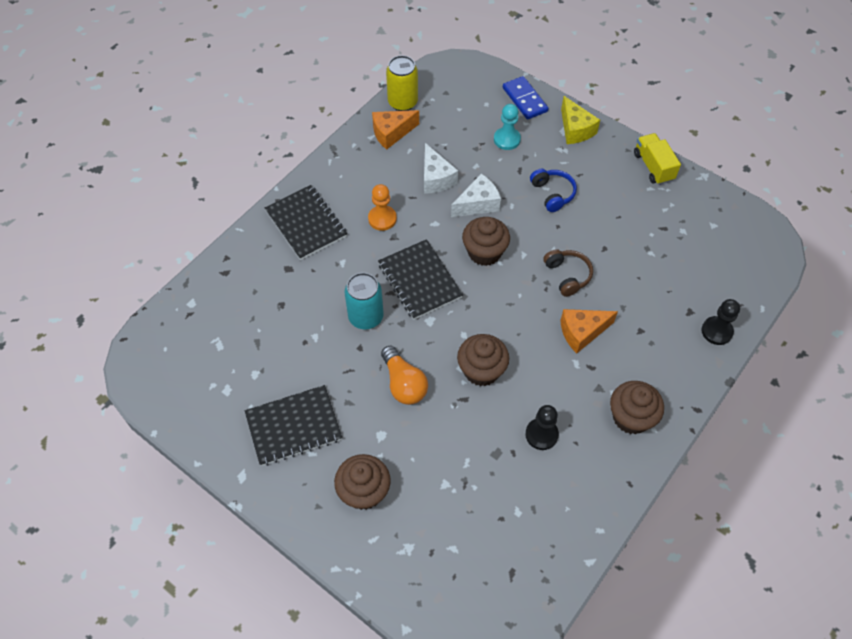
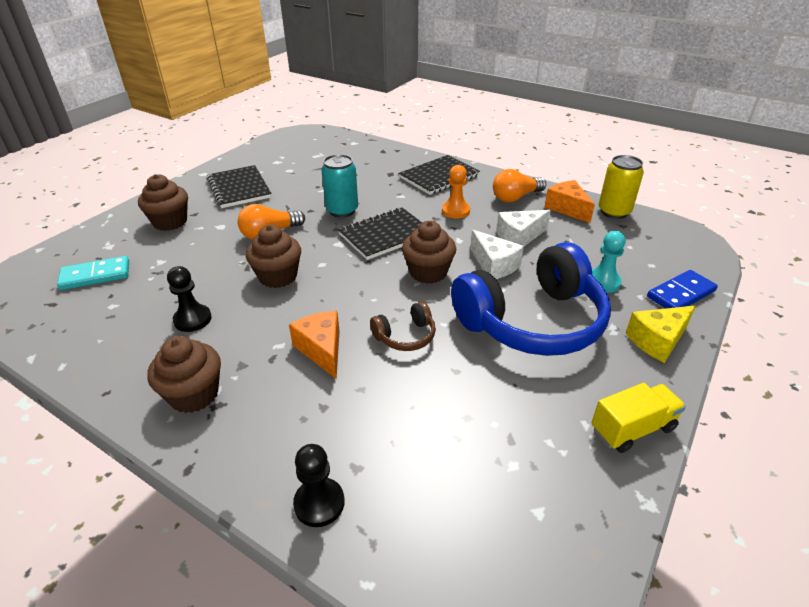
camera: 85 degrees right, 20 degrees down
blue headphones [530,169,577,212] -> blue headphones [451,242,611,356], size x2.36
none -> turquoise domino [57,256,129,290]
none -> orange light bulb [493,169,546,202]

